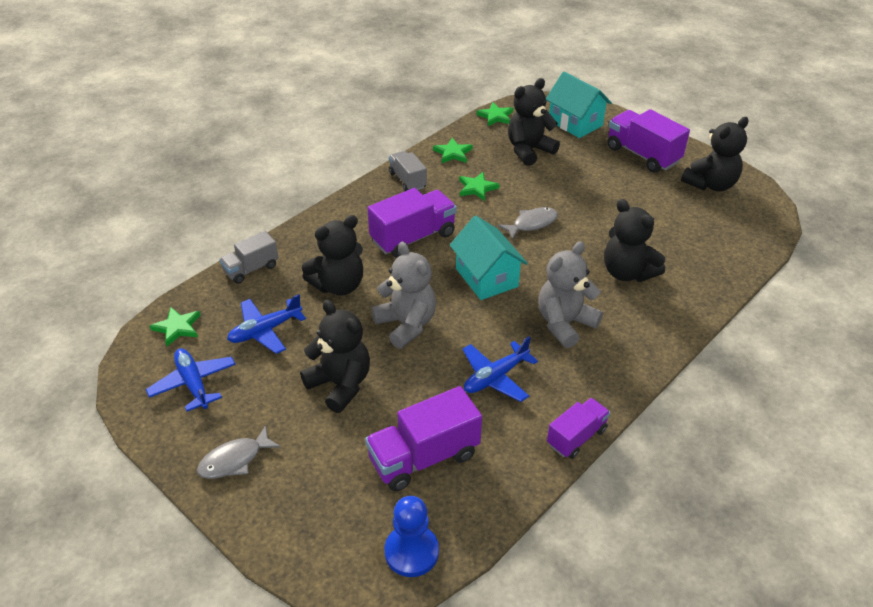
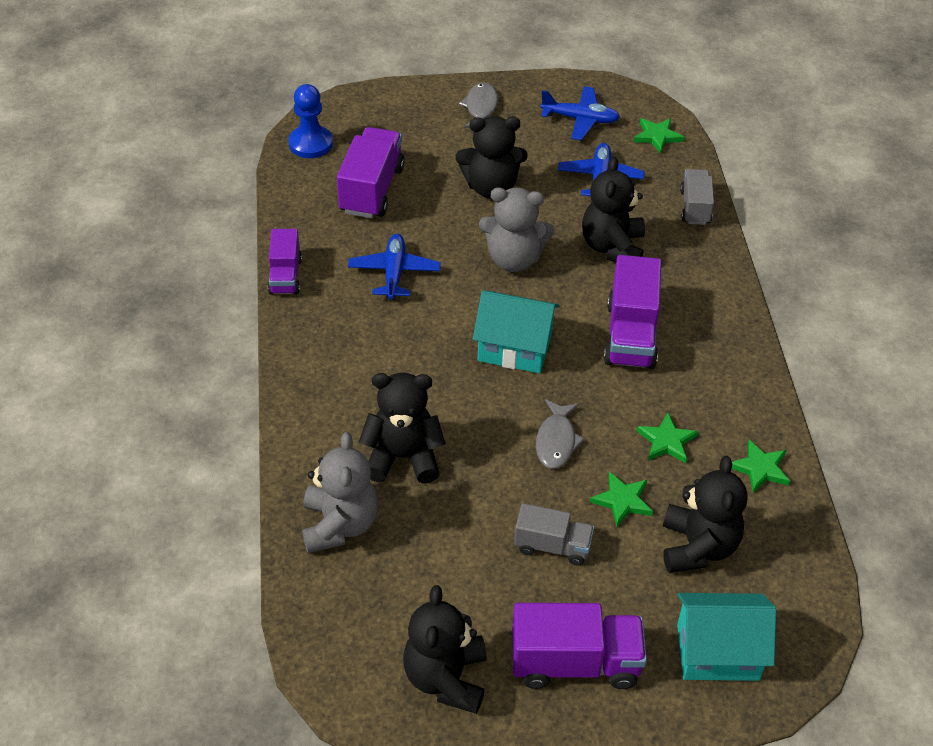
camera: 130 degrees right, 5 degrees up
grey truck [389,151,427,191] -> grey truck moved to [514,503,594,566]
green star [476,102,513,126] -> green star moved to [590,472,653,527]
grey teddy bear [538,241,603,348] -> grey teddy bear moved to [302,432,378,553]

